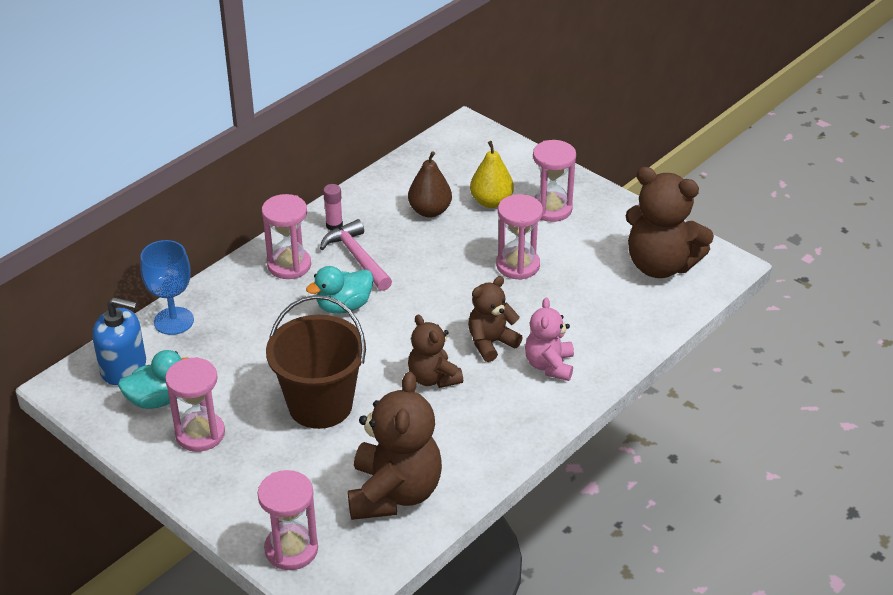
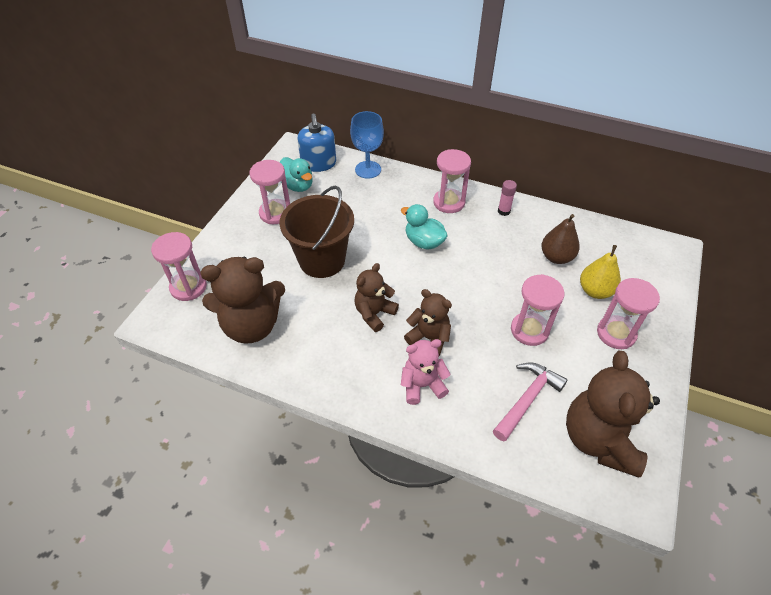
camera: 70 degrees right, 10 degrees up
pink hammer [320,219,392,291] -> pink hammer moved to [493,362,568,442]

